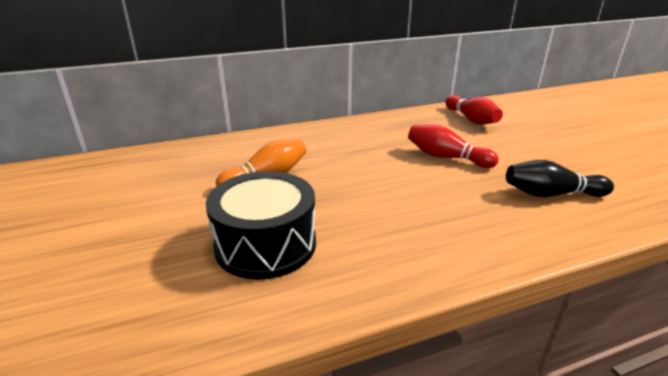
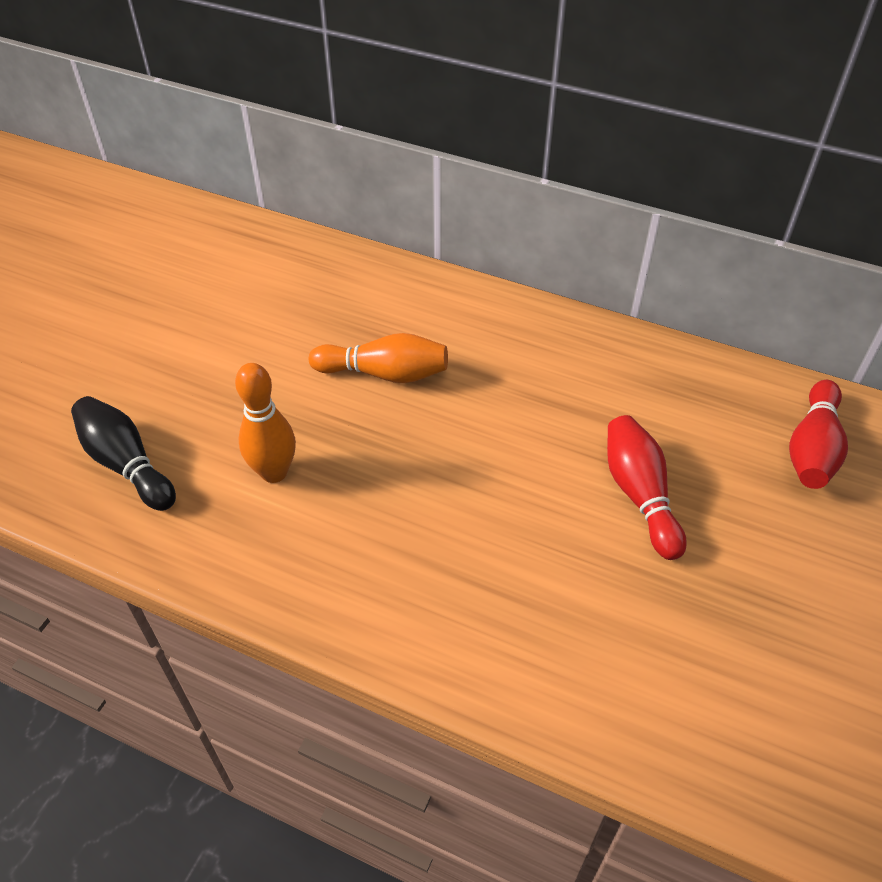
camera: 45 degrees right, 20 degrees up
black drum [206,171,316,280] -> orange bowling pin [235,363,296,483]
black bowling pin [506,160,614,197] -> black bowling pin moved to [71,396,176,511]

